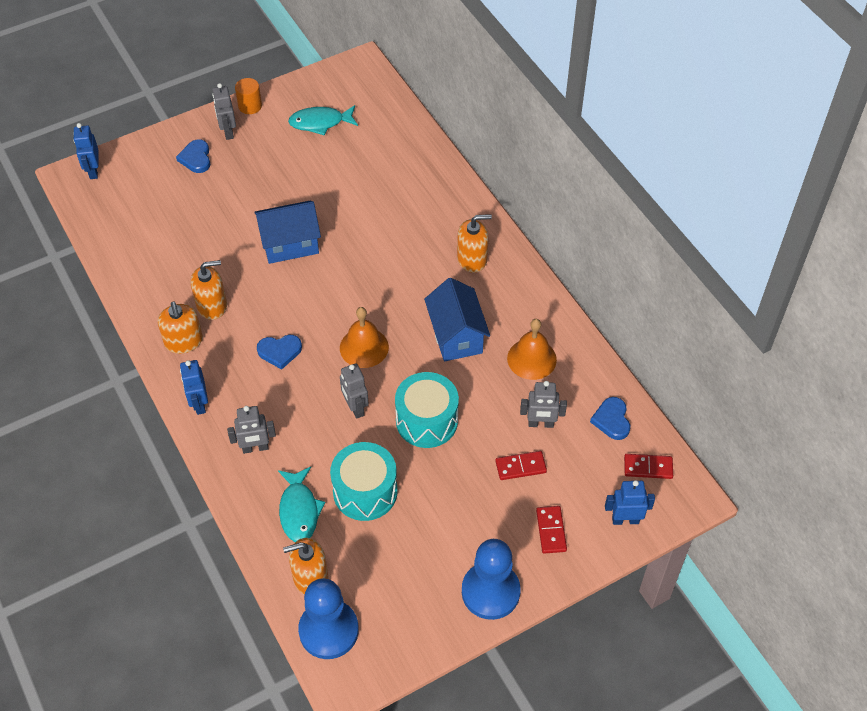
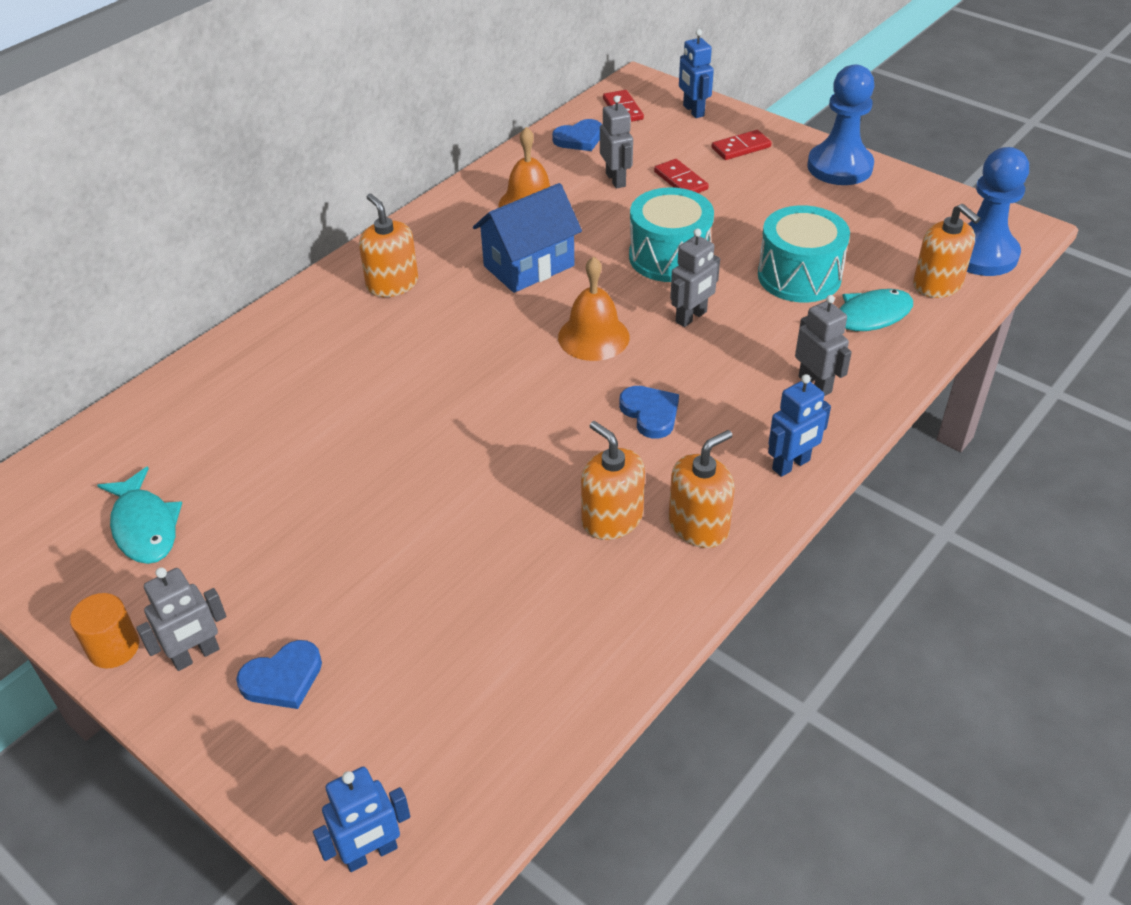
camera: 110 degrees left, 10 degrees down
blue house [254,201,321,264] -> none

